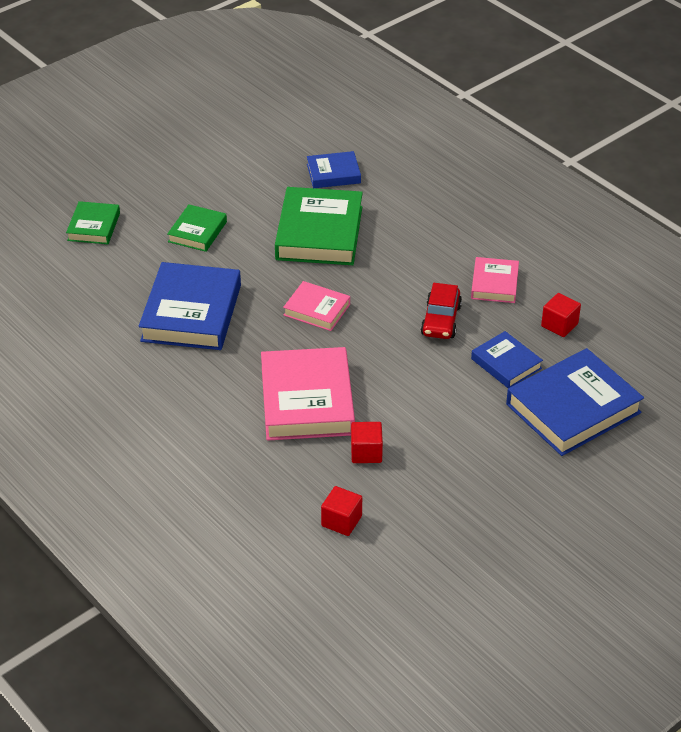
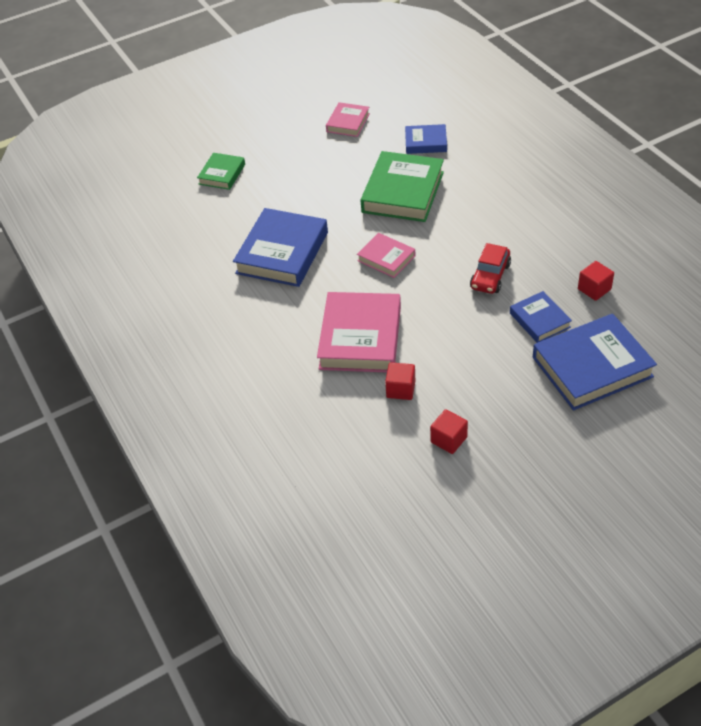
camera: 15 degrees right, 5 degrees up
green book [167,204,227,252] -> none
red cube [321,486,362,536] -> red cube moved to [430,409,468,454]
pink book [471,257,519,303] -> pink book moved to [326,102,370,137]

